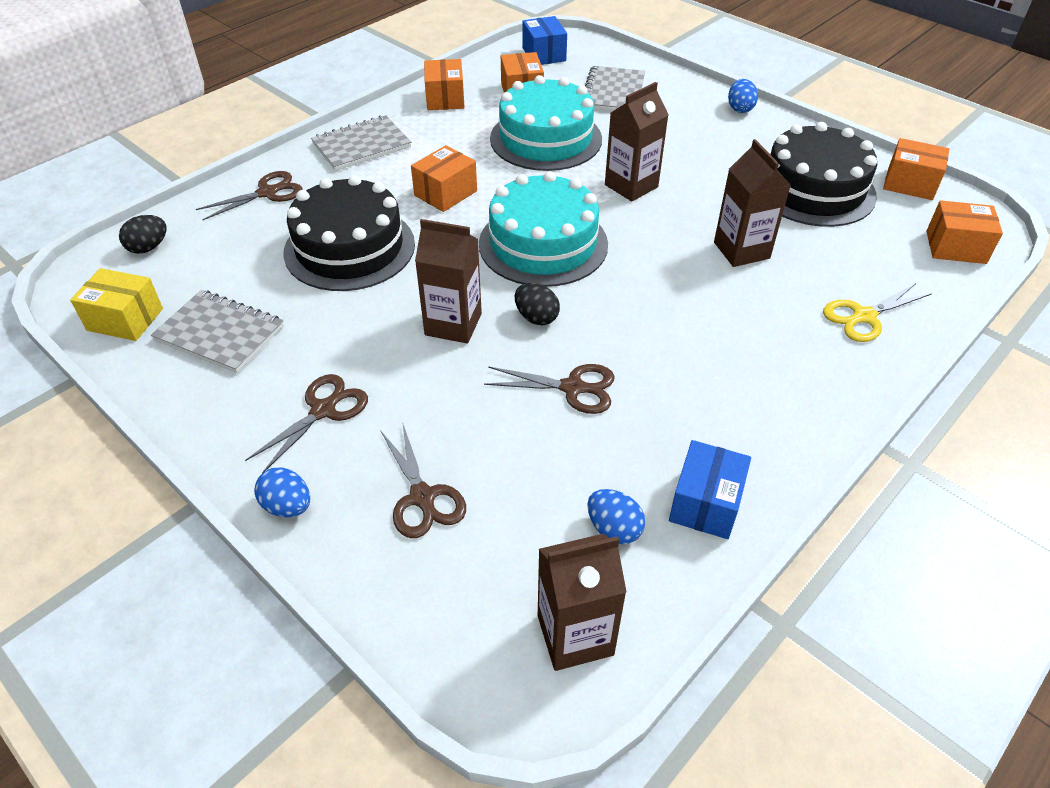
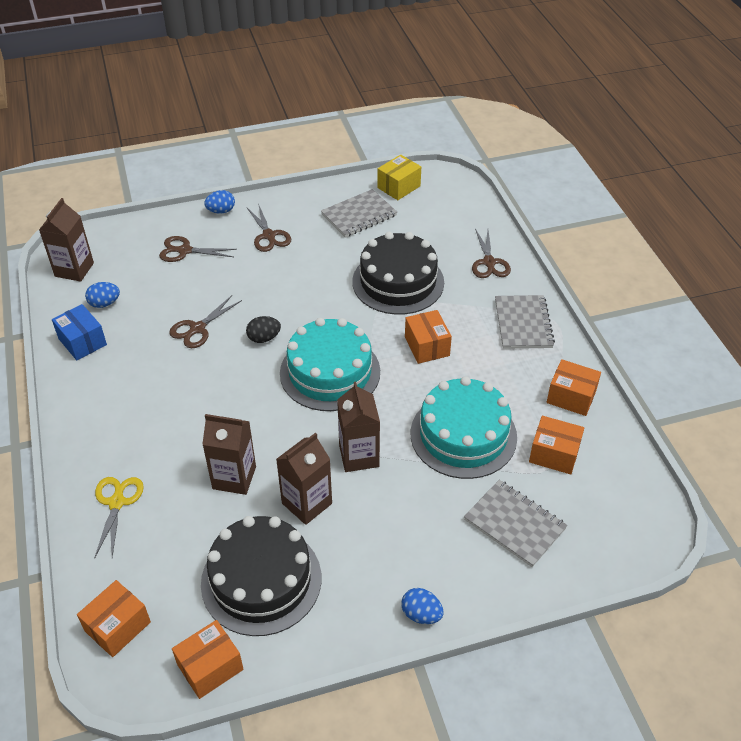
camera: 120 degrees right, 0 degrees up
black egg [119,215,167,254] -> none
brown carton [415,219,482,344] -> brown carton moved to [276,433,332,525]
blue box [523,16,567,65] -> none

